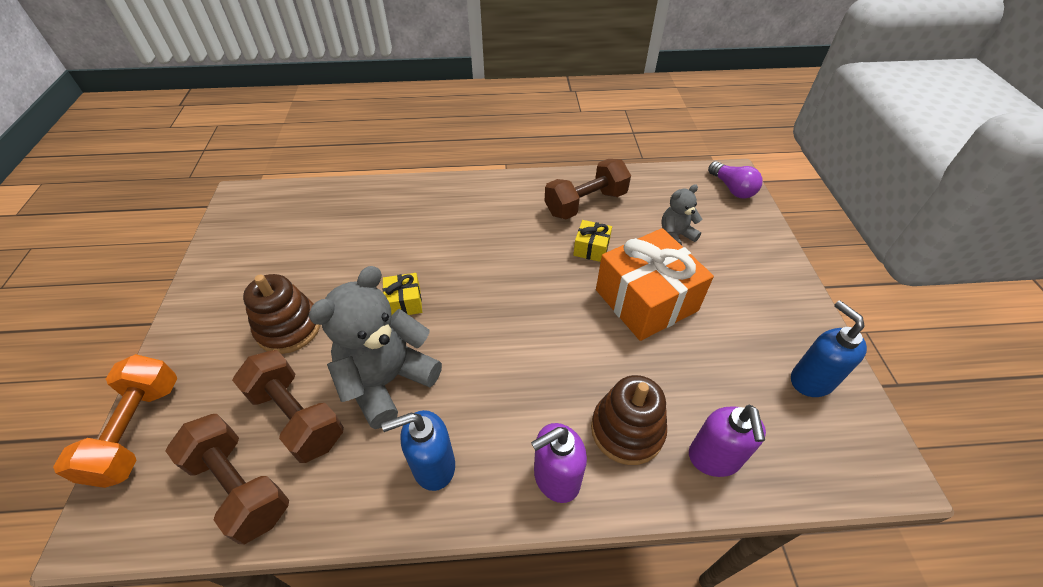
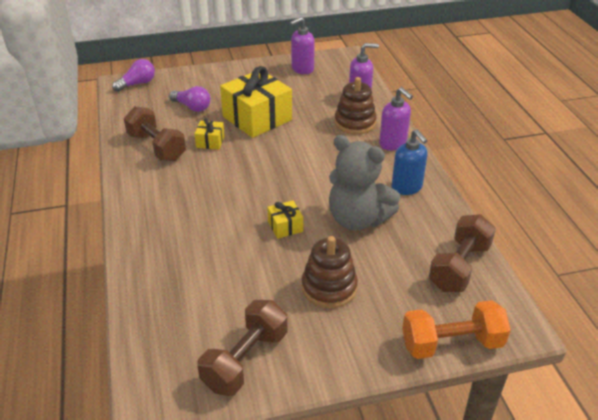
camera: 100 degrees left, 10 degrees down
brown dumbbell [232,350,344,463] -> brown dumbbell moved to [197,300,287,396]
orange gift [596,228,714,341] -> yellow gift [220,66,292,138]
grey teddy bear [661,184,702,246] -> purple light bulb [169,86,210,112]
blue soap dispenser [791,301,867,397] -> purple soap dispenser [290,17,315,74]

